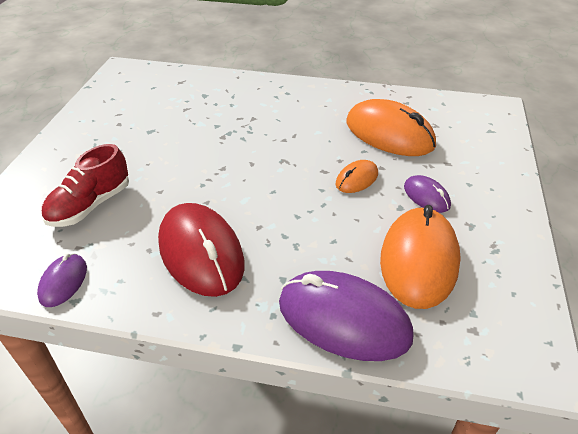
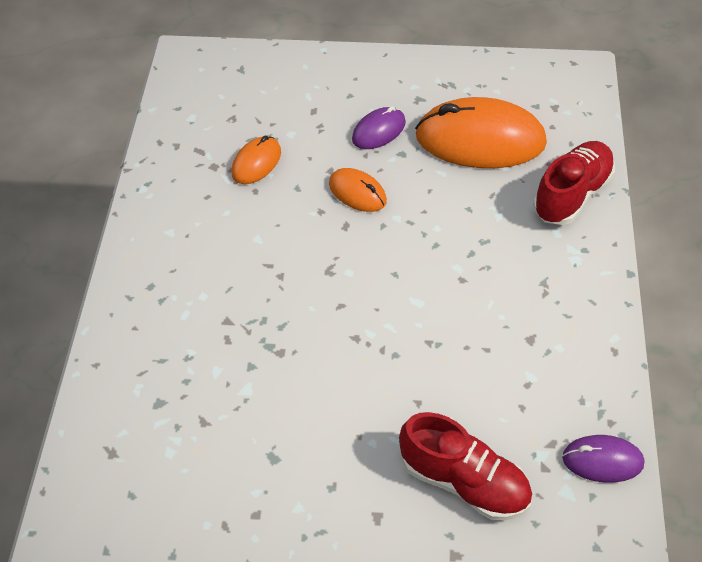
camera: 95 degrees left, 10 degrees up
red mouse [158,203,245,297] -> none
purple mouse [279,271,414,361] -> red shoe [533,141,615,225]
orange mouse [347,99,436,156] -> orange mouse [231,136,281,184], size x0.49

